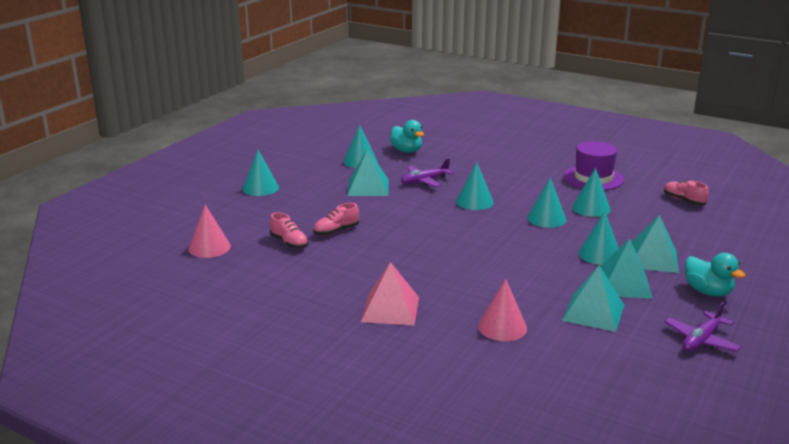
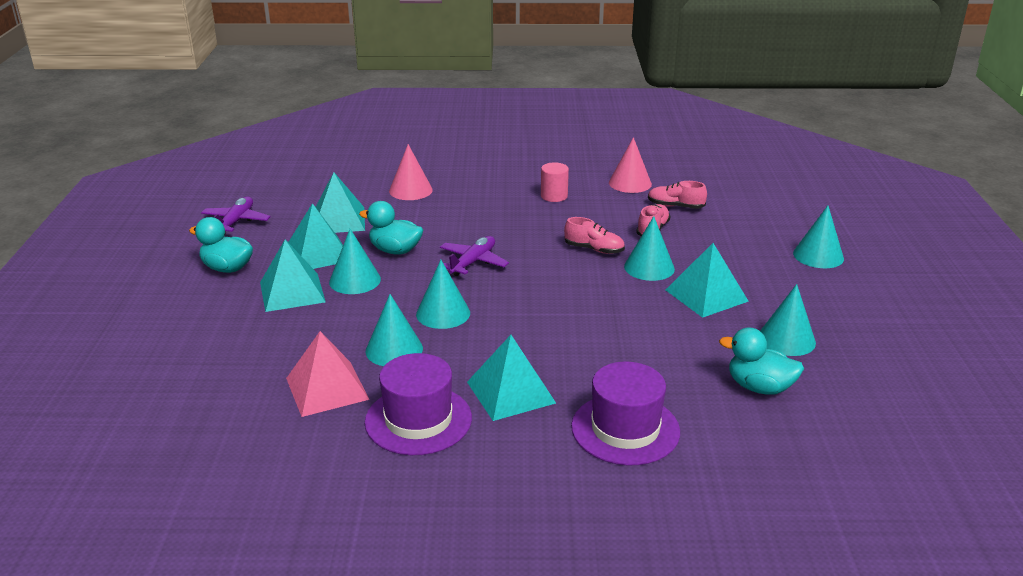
camera: 150 degrees right, 5 degrees up
pink cone [189,205,231,258] -> pink cone moved to [609,137,652,193]
pink pyramid [361,262,419,325] -> pink pyramid moved to [286,331,370,417]
purple plane [401,158,453,187] -> purple plane moved to [440,236,509,276]
turquoise cone [456,162,494,210] -> turquoise cone moved to [624,216,675,281]
pink shoe [664,180,709,205] -> pink shoe moved to [564,217,625,254]
none -> turquoise duck [359,201,423,255]
none -> turquoise pyramid [467,335,556,421]
none -> pink cylinder [541,162,569,202]
none -> purple hat [571,362,680,465]

